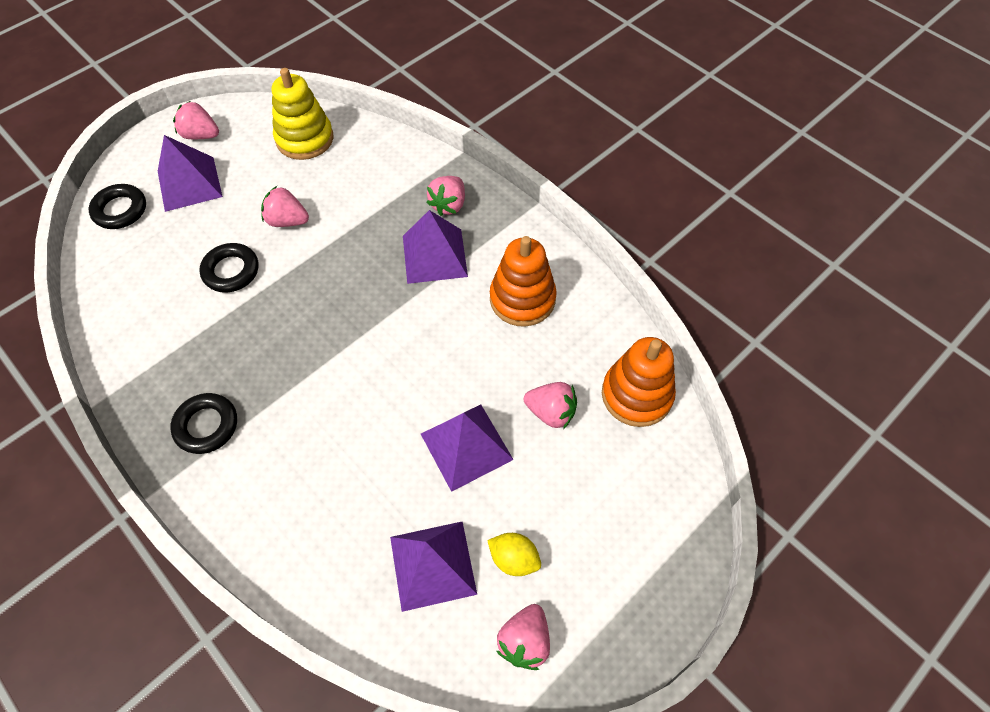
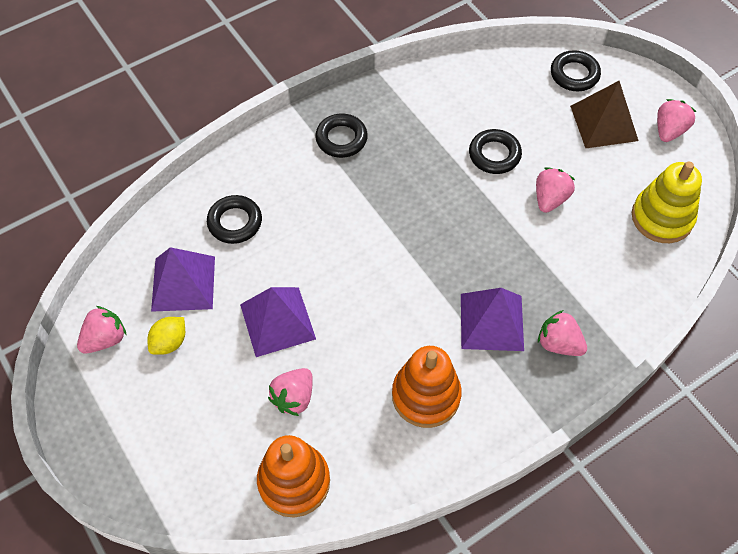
camera: 100 degrees right, 0 degrees up
purple pyramid [158,135,223,212] -> brown pyramid [570,81,639,148]
pink strawberry [497,604,550,670] -> pink strawberry turned 105 degrees clockwise [77,306,126,353]
none -> black ring [207,195,262,244]

